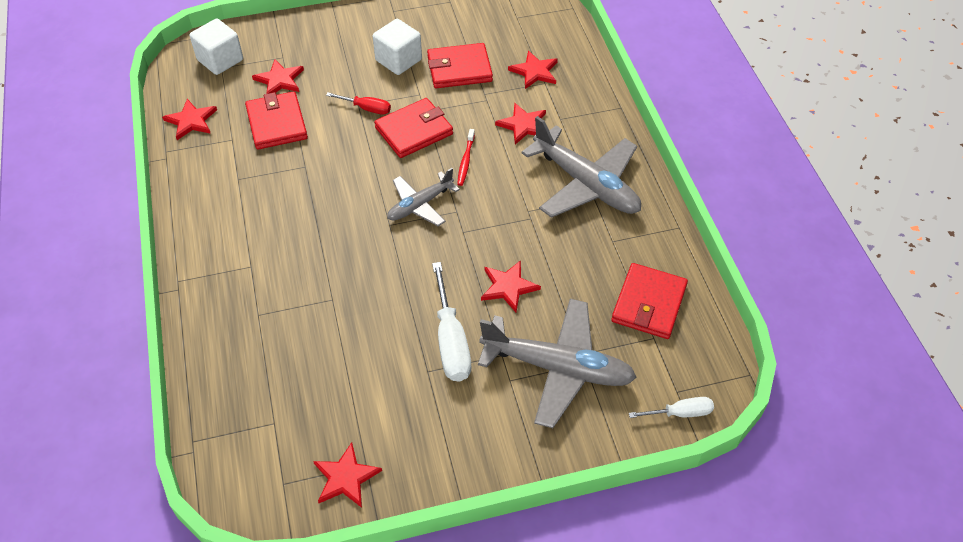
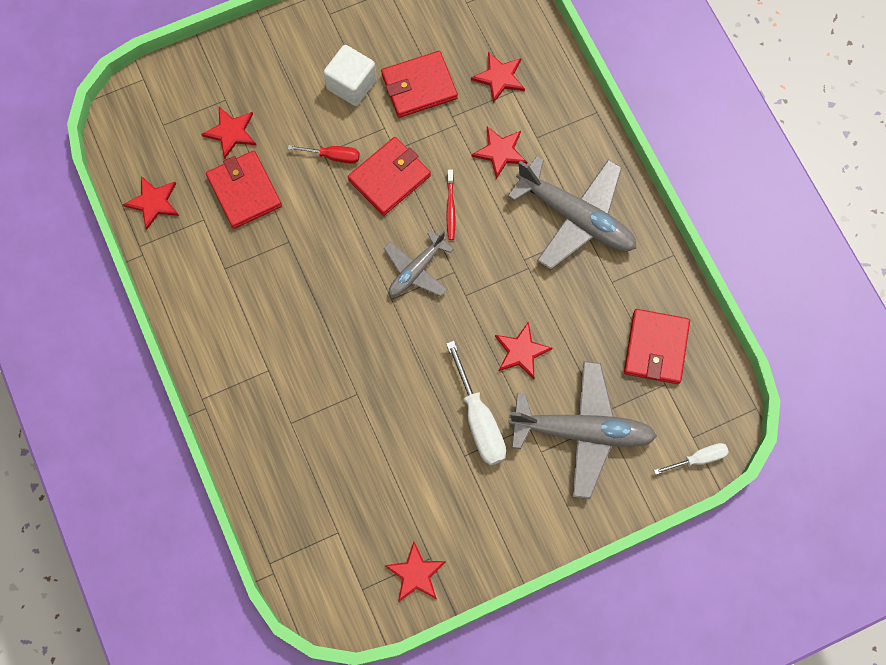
camera: 10 degrees left, 20 degrees up
white cube [190,19,243,75] -> none

